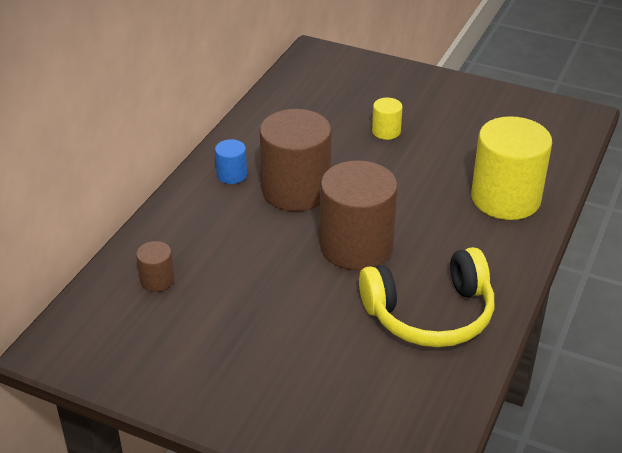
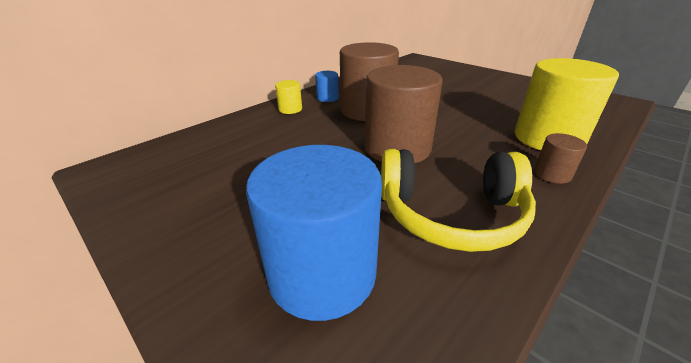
camera: 20 degrees right, 5 degrees down
brown cylinder [136,241,175,292] -> brown cylinder moved to [534,133,587,184]
yellow cylinder [372,98,402,140] -> yellow cylinder moved to [275,80,302,114]
none -> blue cylinder [246,145,382,321]

